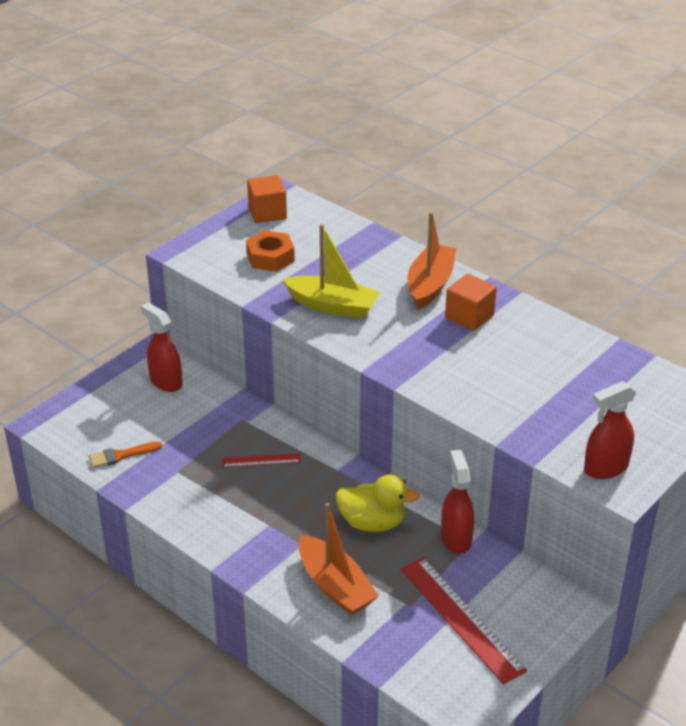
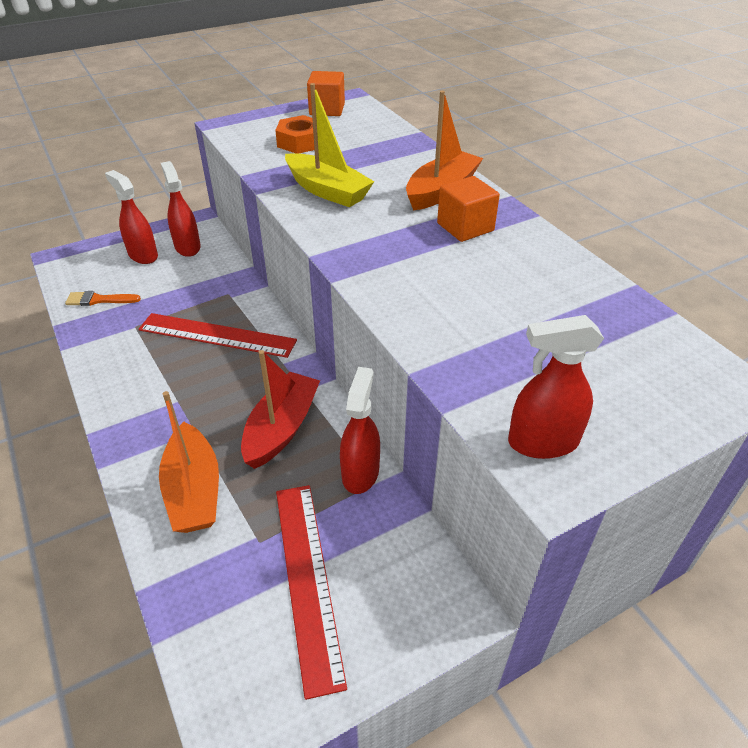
camera: 20 degrees right, 5 degrees up
red ruler [222,453,301,468] -> red ruler [138,313,297,358], size x1.96
yellow duck [335,474,419,532] -> red boat [241,350,320,469]
none -> red spray bottle [105,170,158,264]

